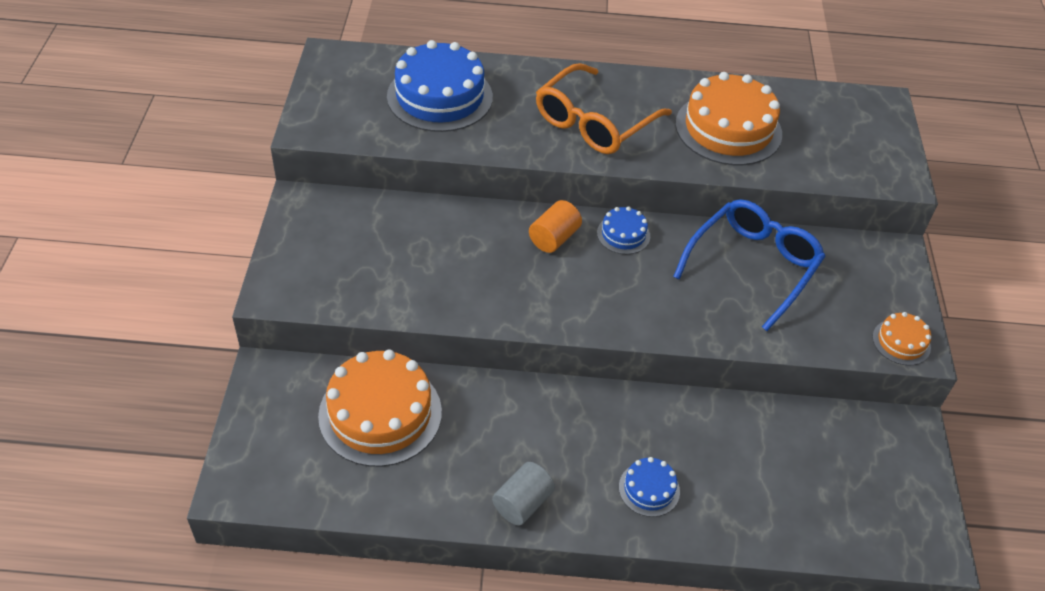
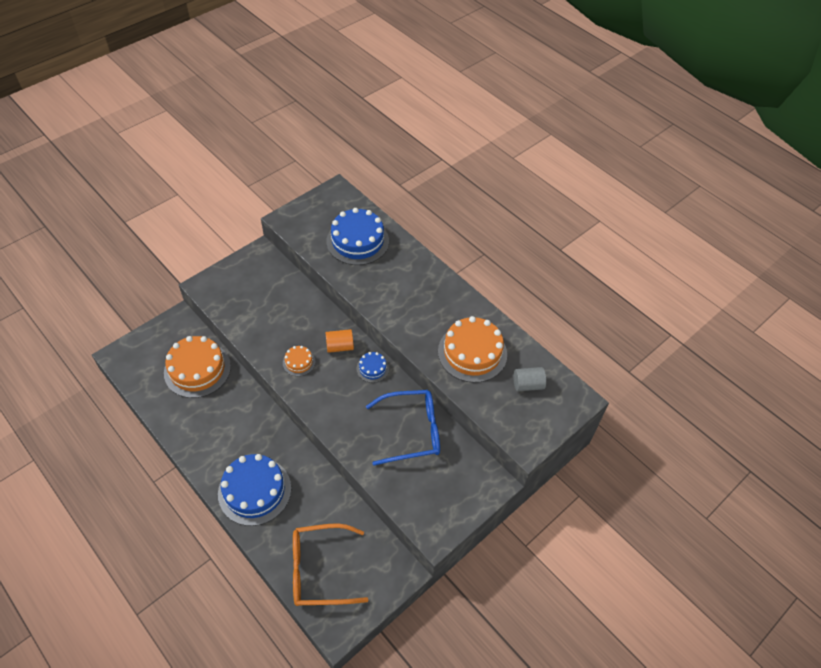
camera: 45 degrees right, 5 degrees up
grey cylinder [492,462,555,526] -> grey cylinder moved to [513,367,546,391]
orange glasses [536,63,672,154] -> orange glasses moved to [293,523,368,606]
blue cake [619,457,680,517] -> blue cake [218,454,291,526], size x2.07
orange cake [873,312,931,365] -> orange cake moved to [283,346,315,376]

